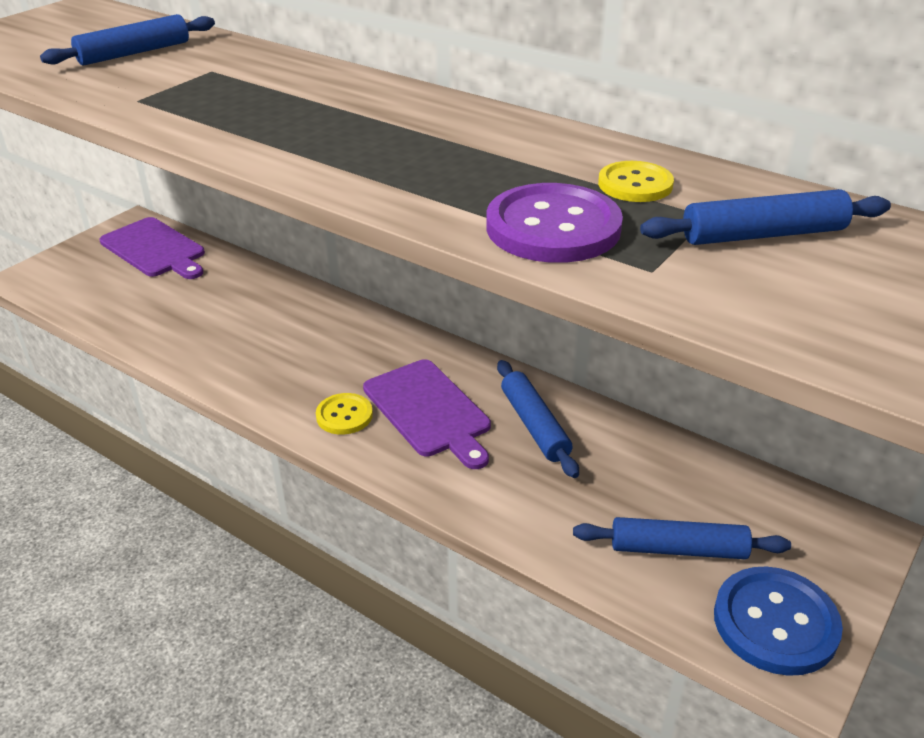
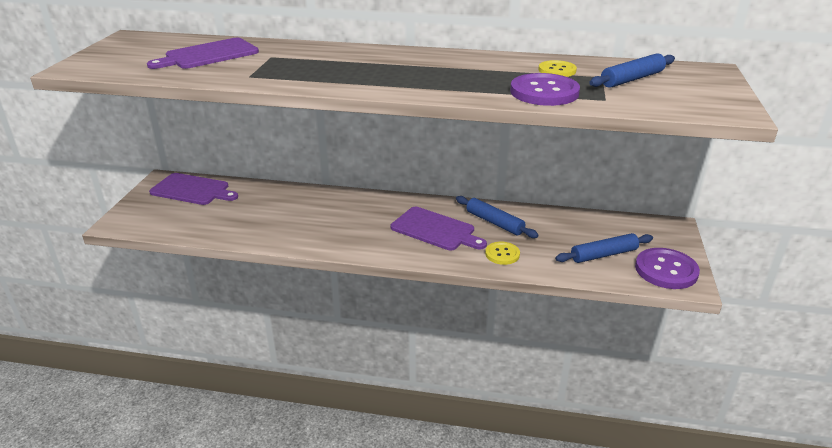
camera: 25 degrees left, 5 degrees down
blue rolling pin [40,14,215,66] -> purple cutting board [147,38,259,69]
yellow button [316,393,373,434] -> yellow button moved to [485,242,520,265]
blue button [714,567,843,676] -> purple button [635,248,700,289]

